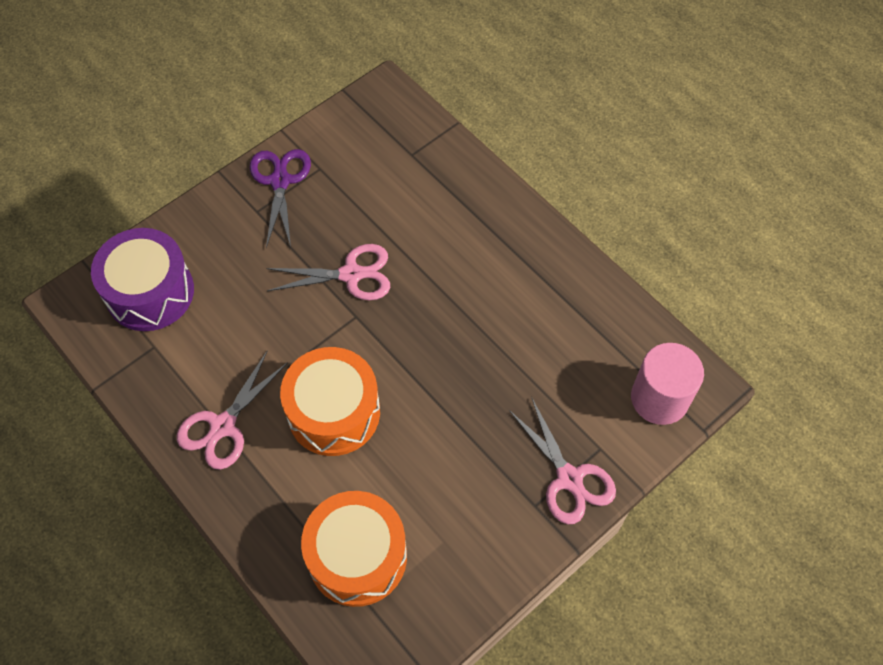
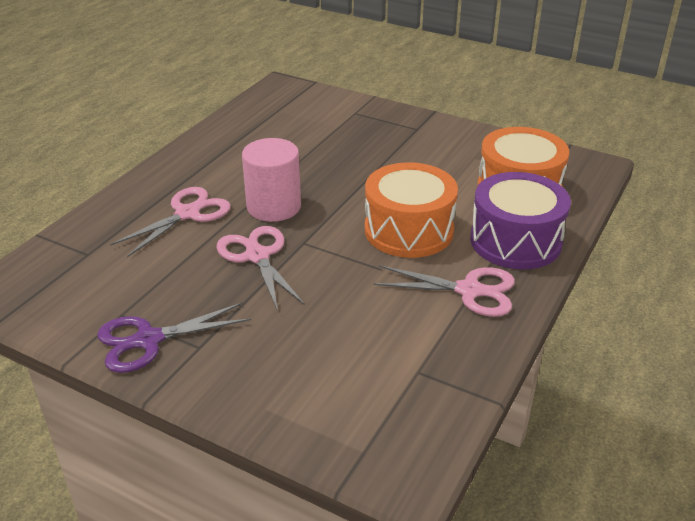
camera: 110 degrees left, 25 degrees down
purple drum [91,228,194,331] -> purple drum moved to [470,172,571,269]
pink scissors [509,397,616,524] -> pink scissors moved to [110,187,231,257]
pink cylinder [631,343,704,425] -> pink cylinder moved to [242,138,301,222]

